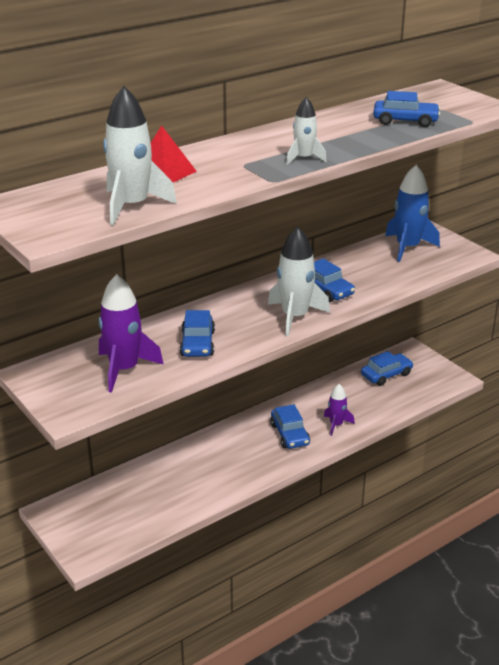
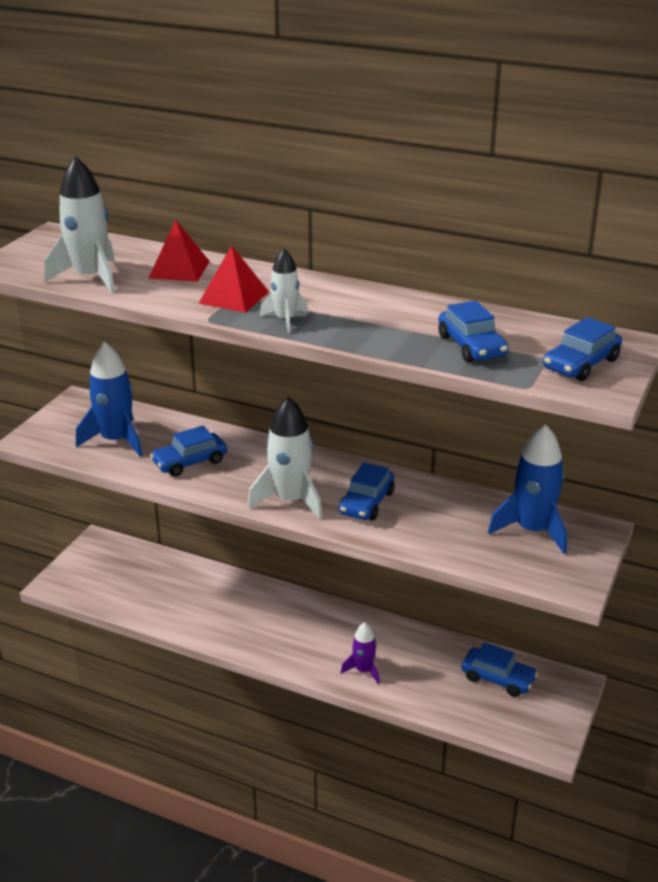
camera: 60 degrees right, 0 degrees up
purple rocket [99,274,164,393] -> blue rocket [76,342,143,457]
blue car [270,404,310,449] -> blue car moved to [543,317,622,381]
none -> red pyramid [199,245,269,313]

